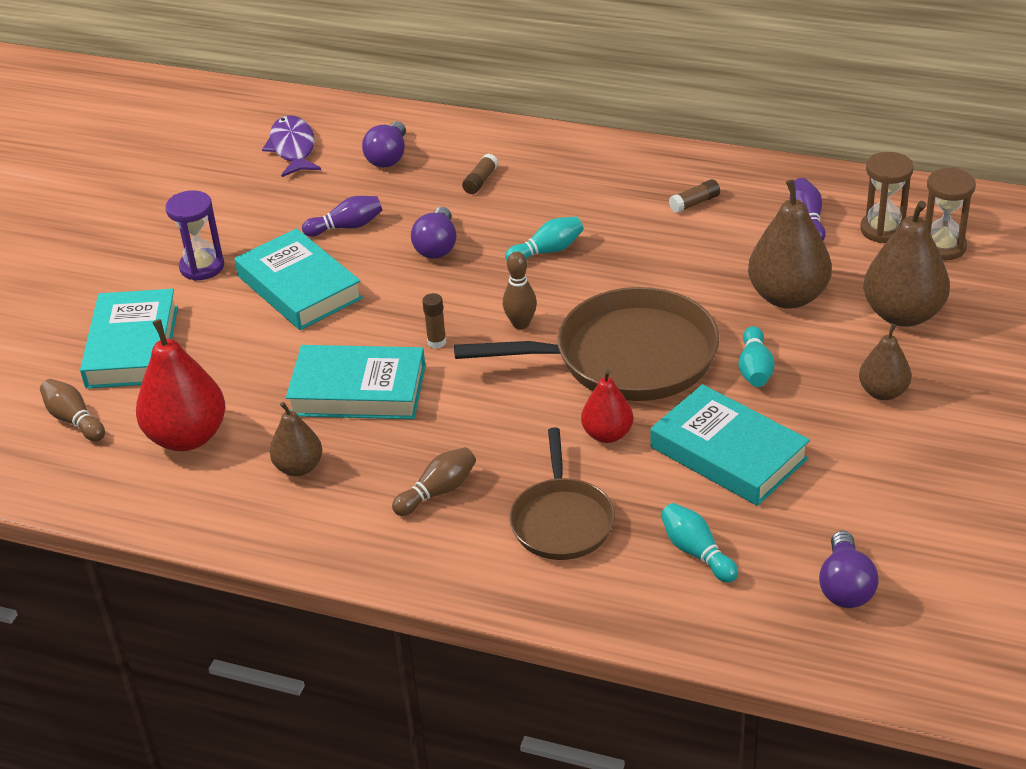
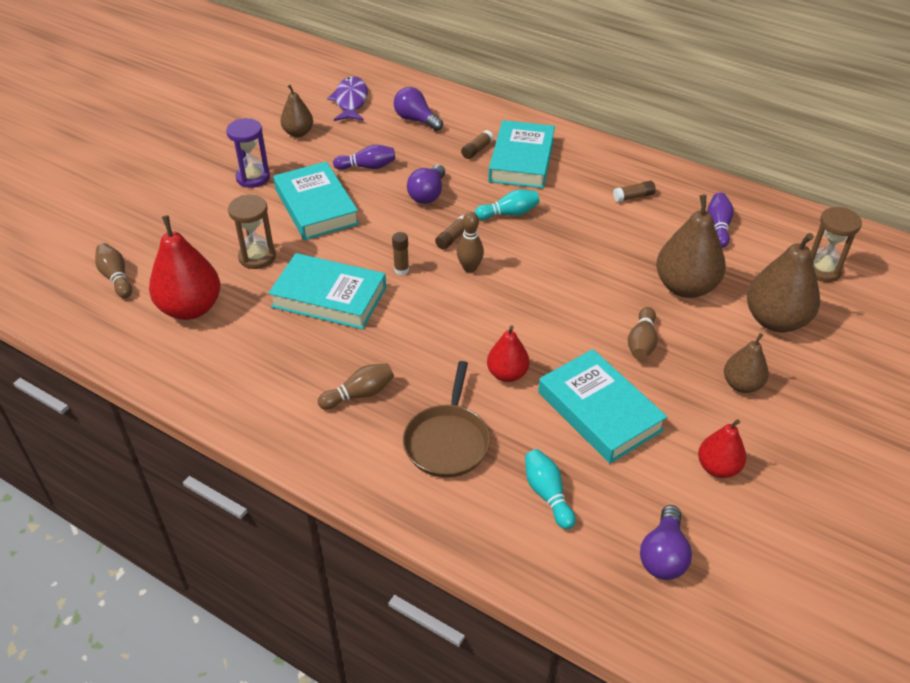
camera: 10 degrees right, 5 degrees up
turquoise book [80,289,178,389] -> turquoise book moved to [488,120,555,188]
brown pear [270,402,322,476] -> brown pear moved to [280,85,313,137]
purple light bulb [362,121,406,167] -> purple light bulb turned 105 degrees clockwise [394,87,443,131]
brown pan [454,287,719,401] -> none
turquoise bowling pin [739,326,775,387] -> brown bowling pin [628,307,658,360]
brown hourglass [860,152,914,243] -> brown hourglass moved to [228,195,276,269]
none -> brown glue stick [435,215,464,249]
none -> red pear [698,419,746,478]

